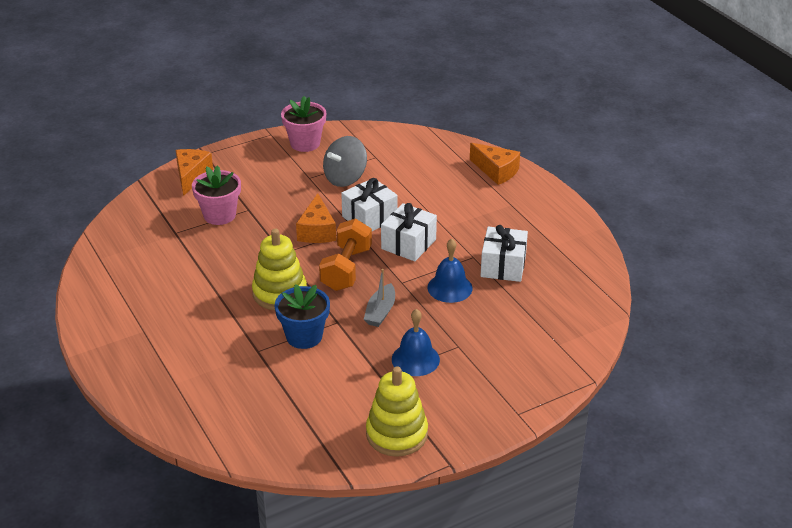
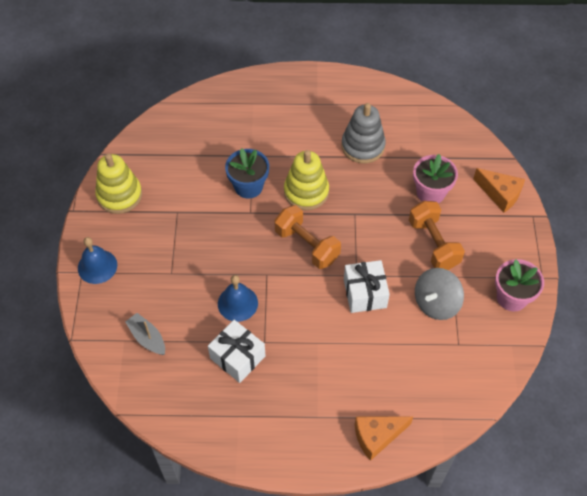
camera: 120 degrees right, 20 degrees up
orange cheese [296,193,336,243] -> none
grey spinning top [323,136,367,187] -> grey spinning top turned 120 degrees counterclockwise [415,268,464,320]
grey boat [364,269,395,327] -> grey boat moved to [125,313,165,355]
white gift [381,203,437,261] -> none
blue bell [392,309,440,376] -> blue bell moved to [78,237,117,284]
none -> grey stacking toy [341,103,386,163]
none -> orange dumbbell [409,201,465,270]

